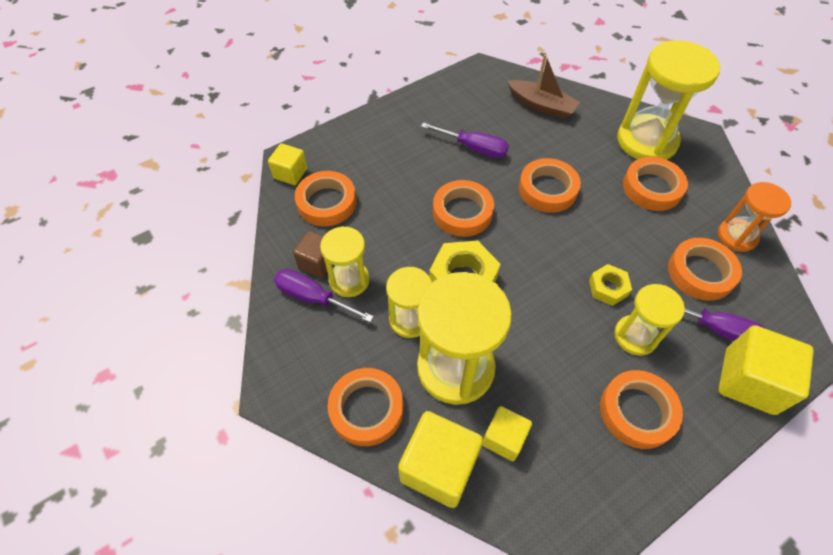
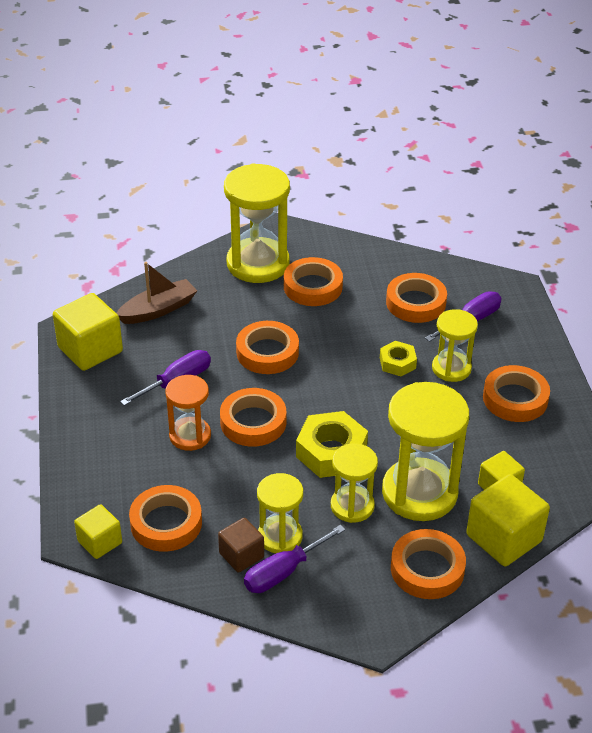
camera: 65 degrees left, 15 degrees down
orange hourglass [718,182,791,252] -> orange hourglass moved to [165,375,211,451]
yellow cube [718,325,814,415] -> yellow cube moved to [53,293,123,371]

